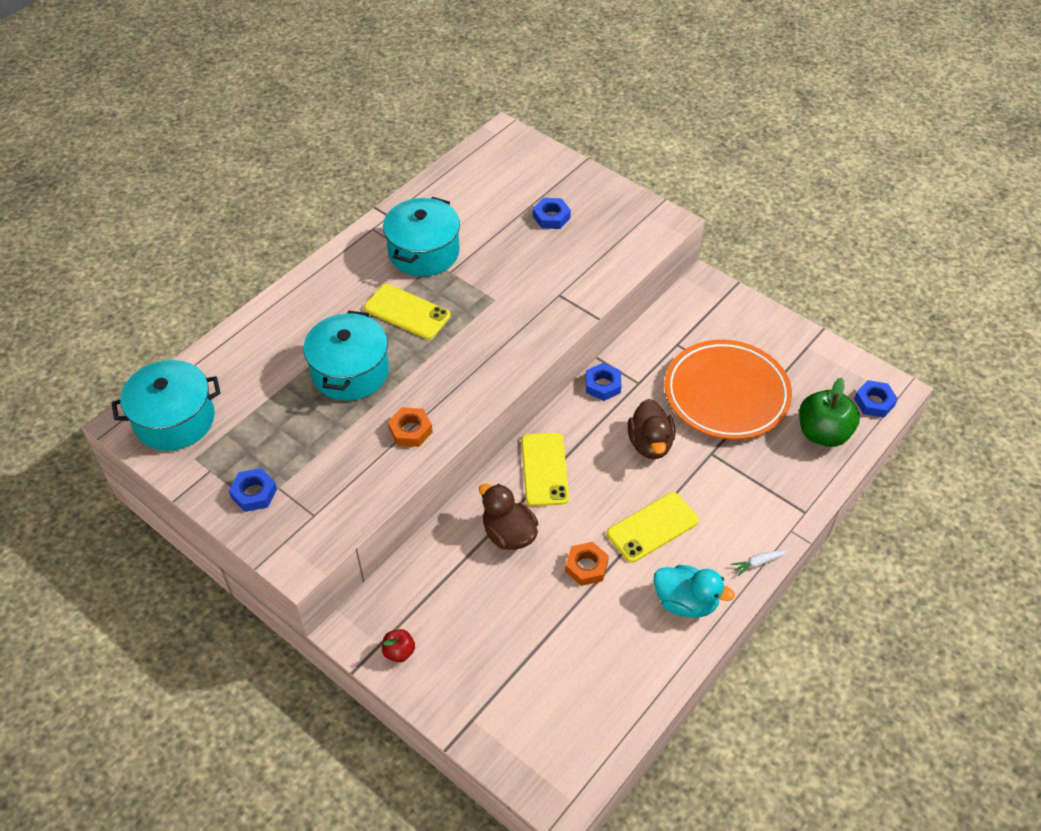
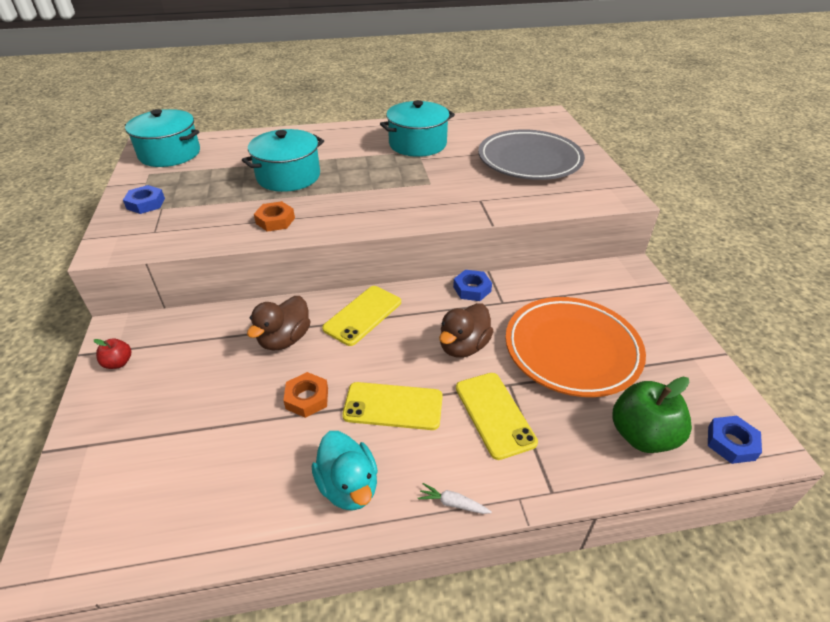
camera: 40 degrees right, 10 degrees down
yellow phone [364,284,450,339] -> yellow phone moved to [456,373,538,460]
brown duck [479,484,538,550] -> brown duck turned 150 degrees counterclockwise [247,296,310,351]
blue nut [533,198,571,229] -> grey plate [478,129,585,180]

